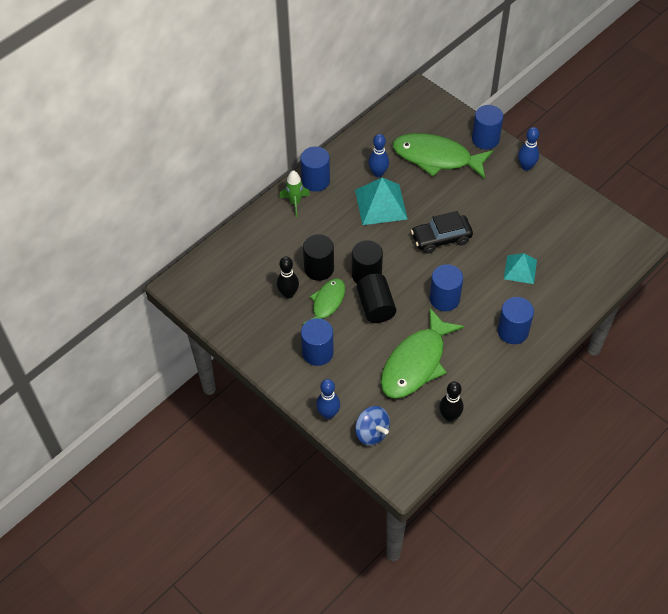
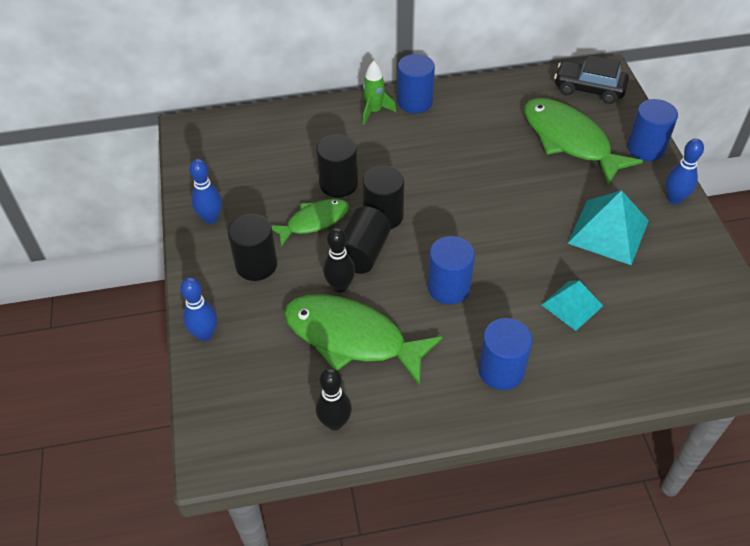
camera: 35 degrees right, 5 degrees down
black bowling pin [277,257,299,299] -> black bowling pin moved to [323,228,355,293]
blue cylinder [301,318,334,366] -> black cylinder [228,214,277,281]
turquoise pyramid [355,178,408,225] -> turquoise pyramid moved to [568,190,649,265]
blue spinning top [355,406,390,445] -> none
blue bowling pin [368,134,389,177] -> blue bowling pin moved to [189,159,222,224]
green fish [381,308,464,399] -> green fish turned 45 degrees clockwise [284,294,442,386]
black car [411,211,473,254] -> black car moved to [554,55,629,104]

